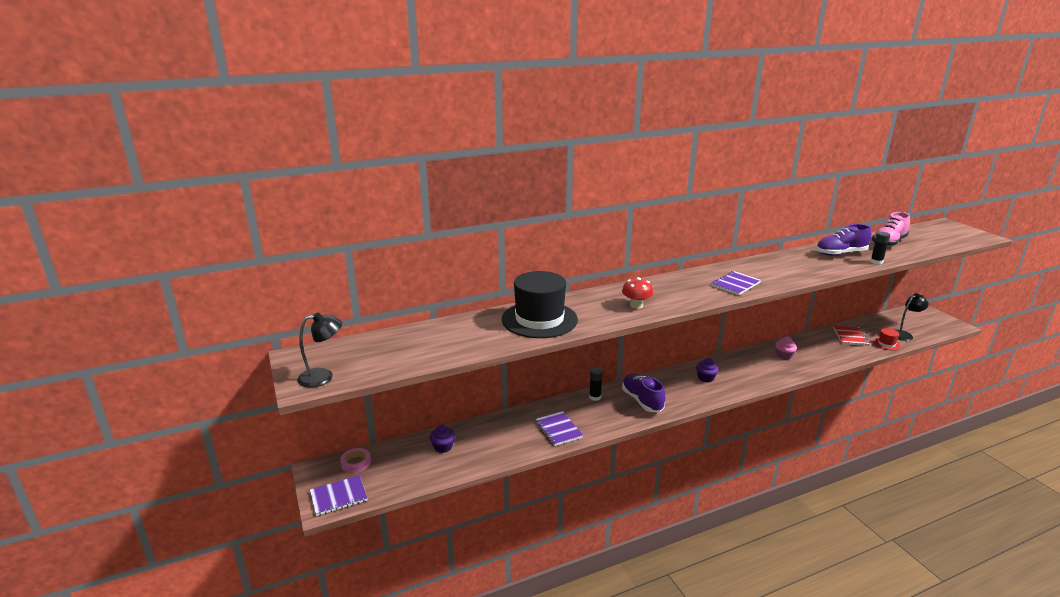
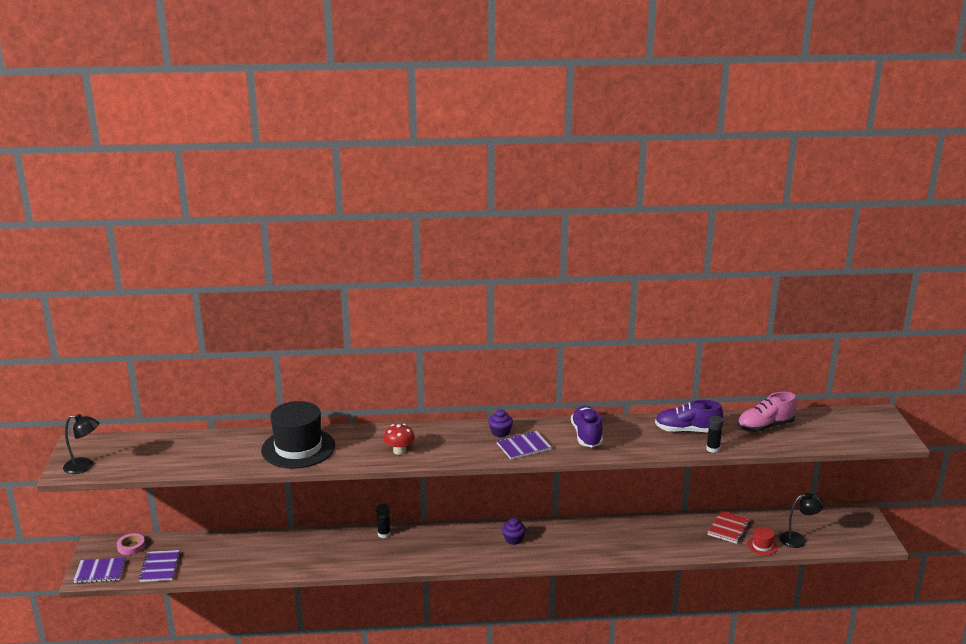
camera: 20 degrees right, 0 degrees up
purple cupcake [430,424,455,453] -> purple cupcake moved to [488,409,513,437]
purple notebook [535,411,583,446] -> purple notebook moved to [139,550,179,582]
purple shoe [622,374,665,412] -> purple shoe moved to [571,406,603,447]
pink cupcake [775,337,797,360] -> none

